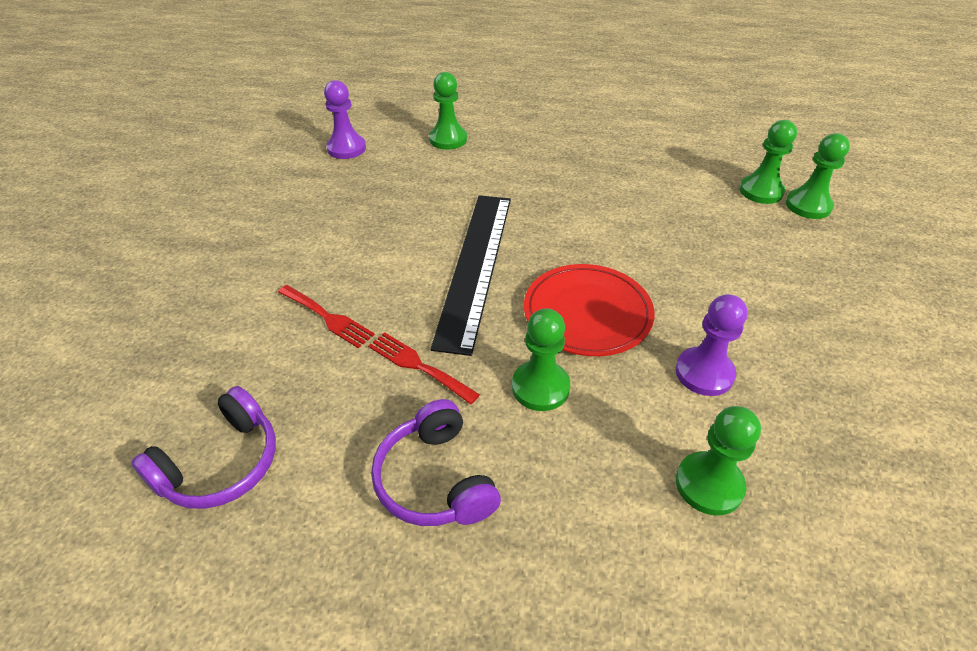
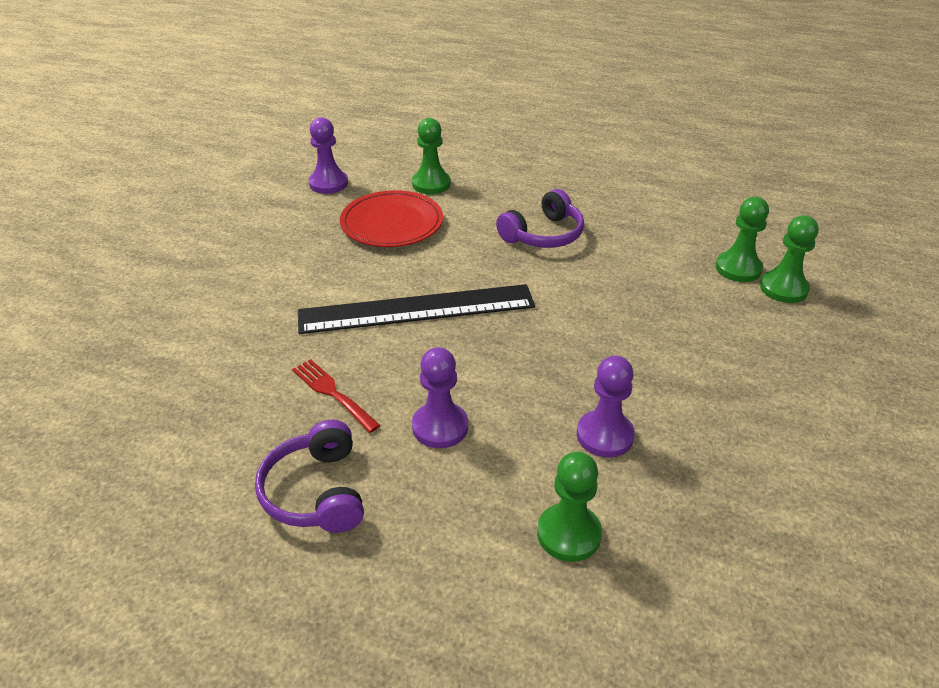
camera: 10 degrees right, 5 degrees down
purple headphones [131,386,276,509] -> purple headphones moved to [496,189,584,248]
red fork [278,285,375,348] -> none
black ruler [430,195,511,356] -> black ruler turned 60 degrees clockwise [298,284,535,334]
green pawn [512,308,570,411] -> purple pawn [412,347,468,448]
red plate [524,264,654,356] -> red plate moved to [340,190,443,247]

